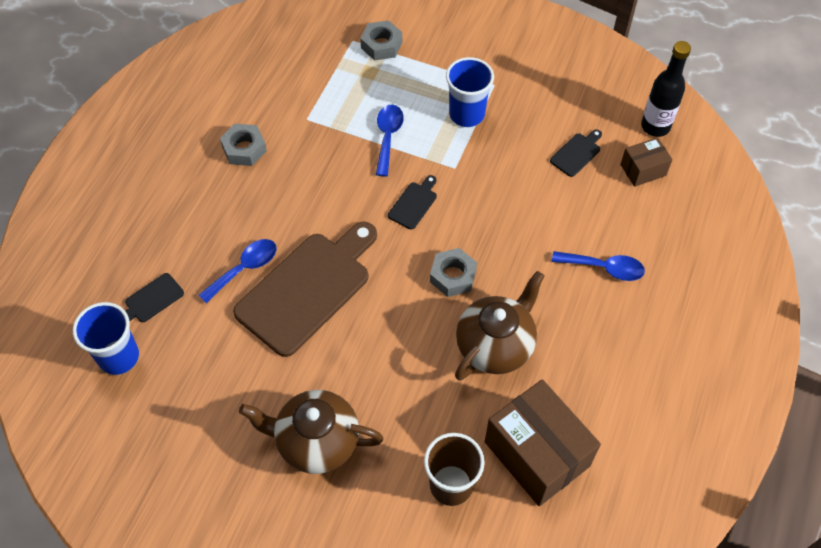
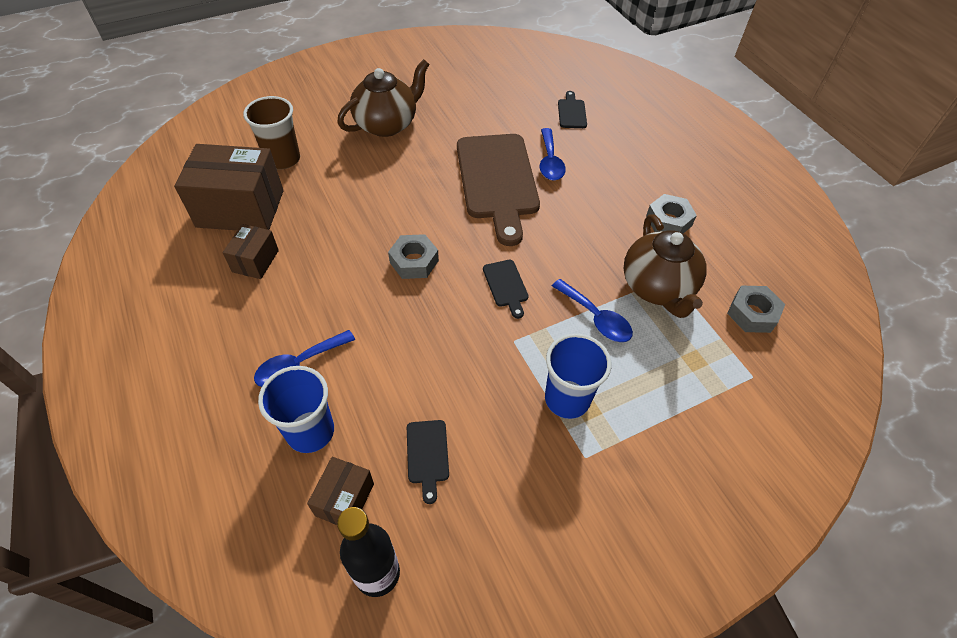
camera: 130 degrees right, 5 degrees down
blue cup [73,302,139,375] -> blue cup moved to [258,366,334,453]
grey nut [360,20,402,61] -> grey nut moved to [727,286,785,333]
brown teapot [455,271,545,380] -> brown teapot moved to [624,214,707,318]
none -> brown box [223,224,279,279]

